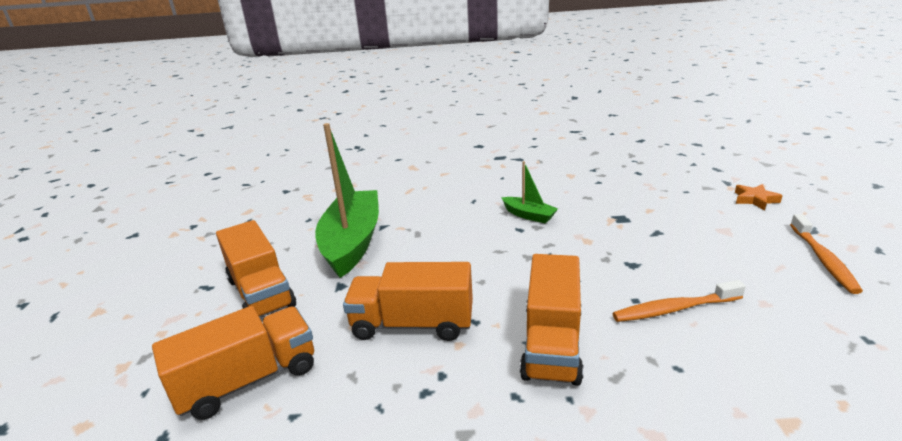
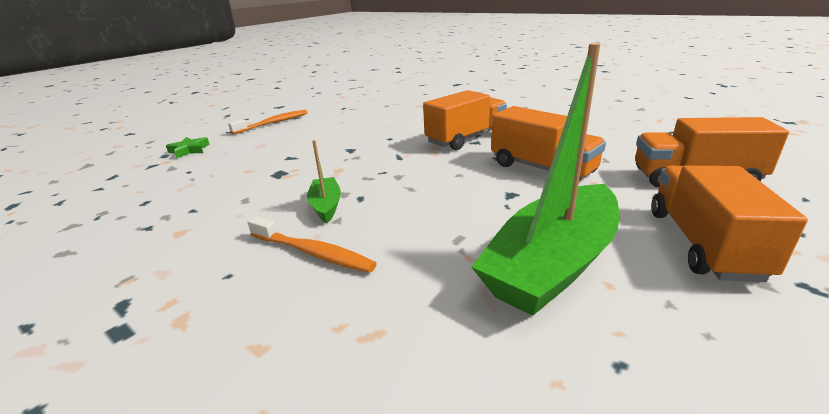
camera: 140 degrees left, 0 degrees up
orange toothbrush [612,280,746,322] -> orange toothbrush moved to [248,216,377,273]
orange star [735,184,783,210] -> green star [166,137,210,158]

